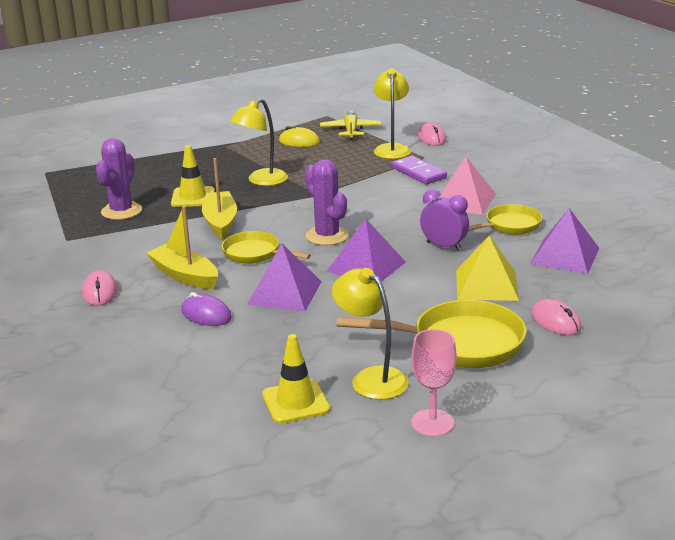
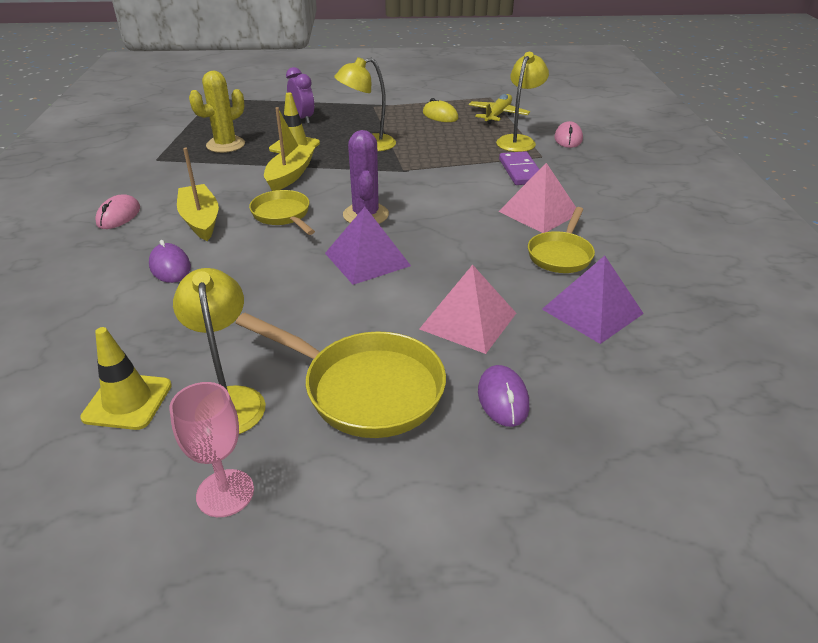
camera: 25 degrees right, 10 degrees up
purple cactus [96,138,142,220] -> yellow cactus [189,71,245,153]
purple pyramid [247,244,322,311] -> none
purple clock [420,189,469,251] -> purple clock moved to [286,67,314,124]
yellow pyramid [456,236,519,301] -> pink pyramid [419,265,516,354]
yellow pan [468,204,542,235] -> yellow pan turned 120 degrees clockwise [528,207,595,273]
pink mouse [531,299,582,335] -> purple mouse [478,365,529,427]

